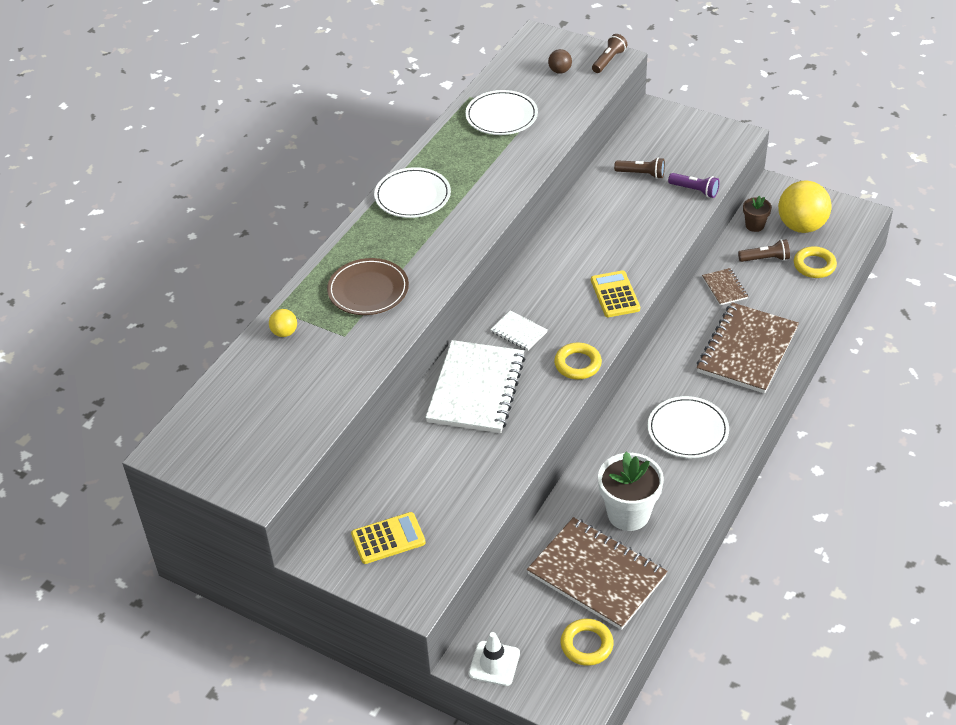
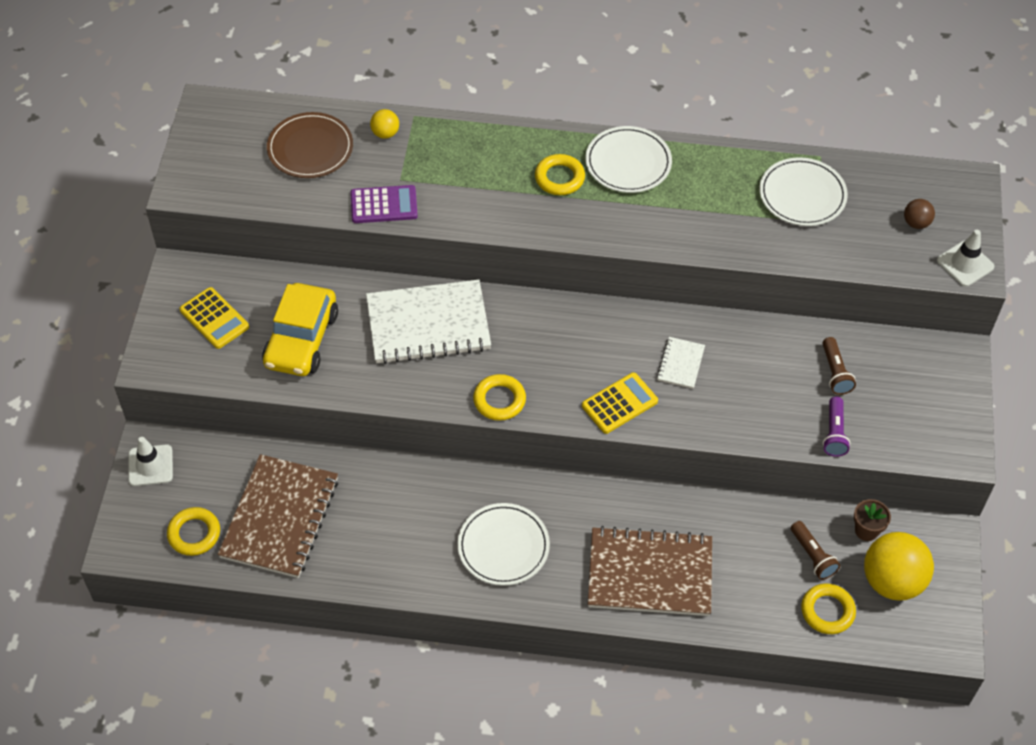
camera: 65 degrees right, 10 degrees up
brown plate [327,258,409,315] -> brown plate moved to [267,112,353,178]
white notebook [490,311,548,351] -> white notebook moved to [657,337,705,389]
brown flashlight [592,34,628,73] -> white traffic cone [937,230,995,287]
white flower pot [598,452,664,531] -> none
brown notebook [702,268,748,305] -> none
none -> yellow car [262,283,338,376]
none -> purple calculator [350,185,418,223]
none -> yellow ring [535,154,585,195]

